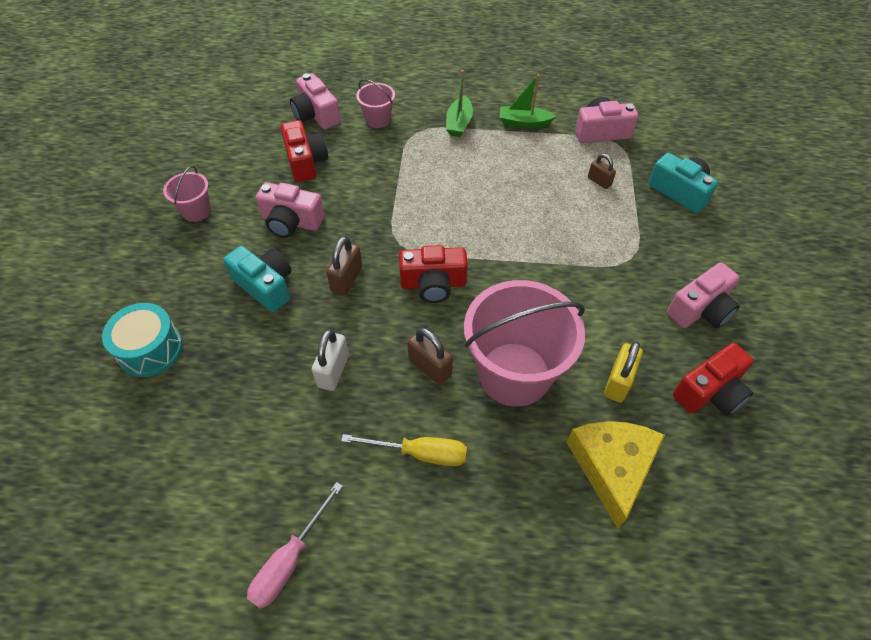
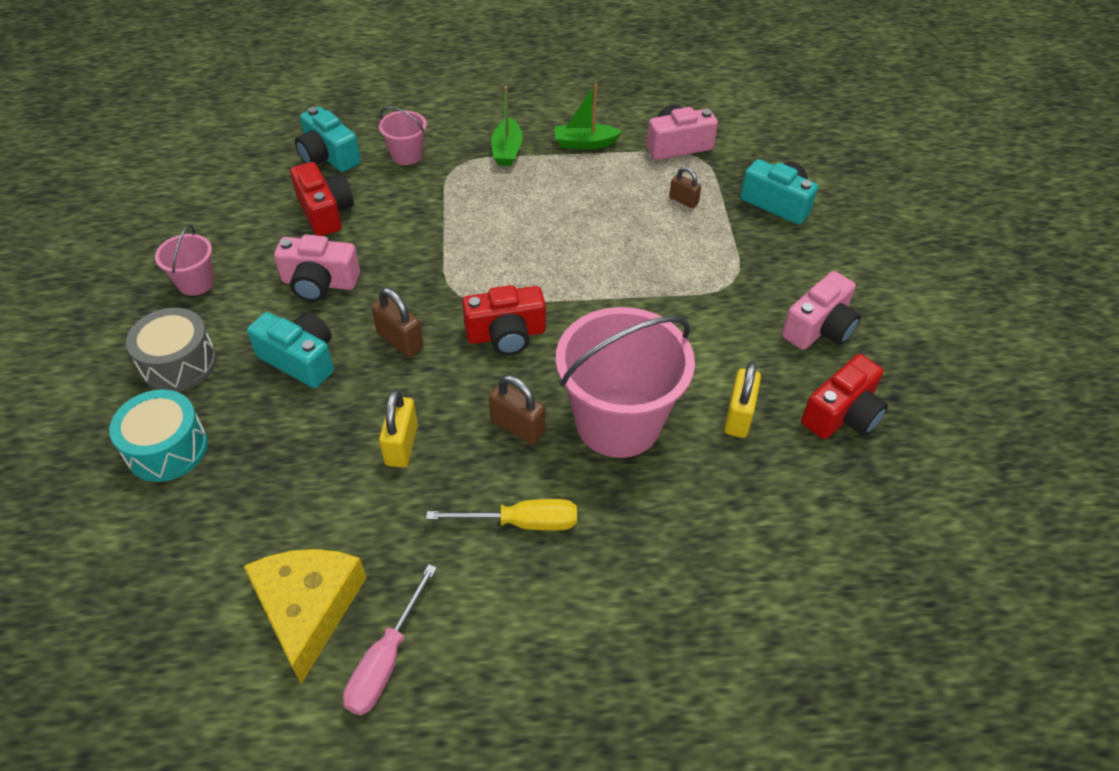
camera: 10 degrees left, 5 degrees down
pink camera [290,73,341,129] -> turquoise camera [295,106,361,172]
white padlock [312,329,349,391] -> yellow padlock [379,390,418,467]
brown padlock [326,236,362,296] -> brown padlock turned 60 degrees counterclockwise [372,288,423,357]
yellow cheese [566,421,665,529] -> yellow cheese moved to [244,549,366,684]
none -> grey drum [126,308,217,392]

